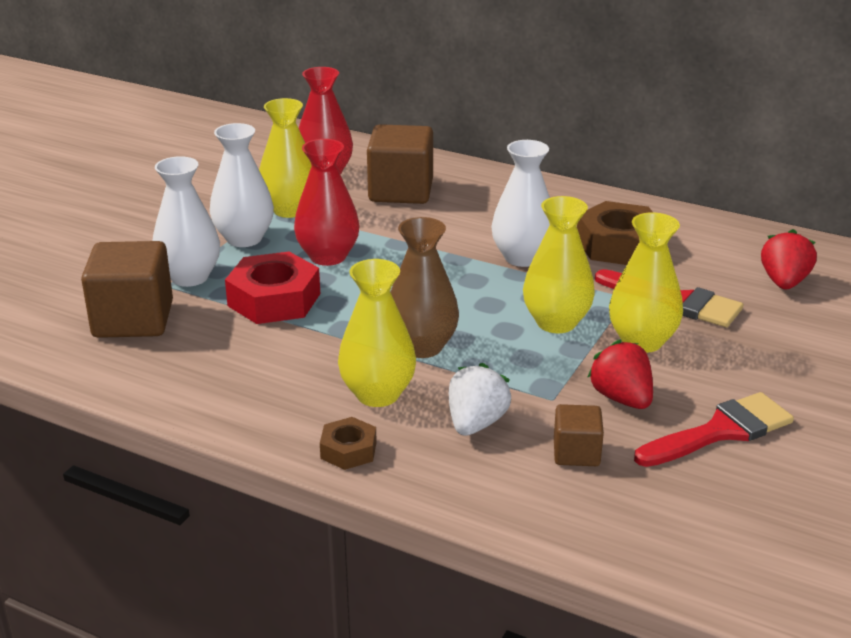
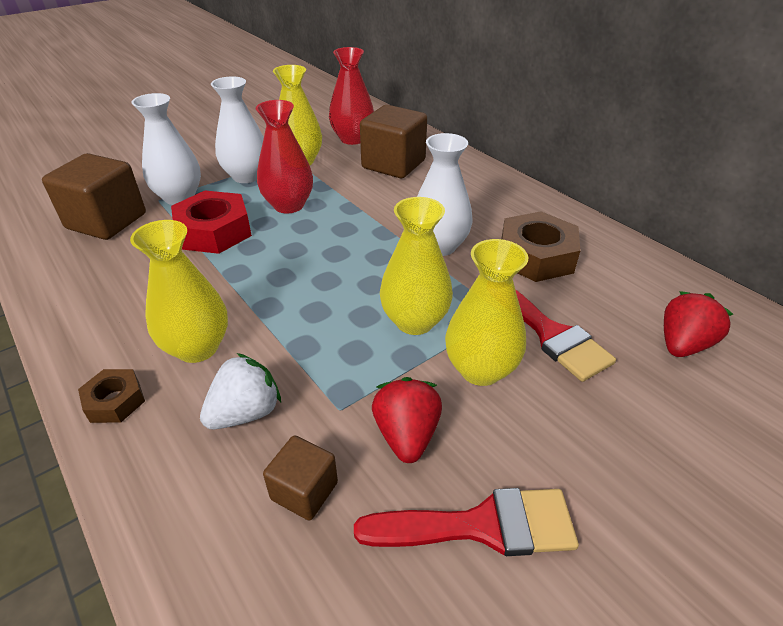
camera: 25 degrees right, 10 degrees up
brown vase [391,217,459,358] -> none

